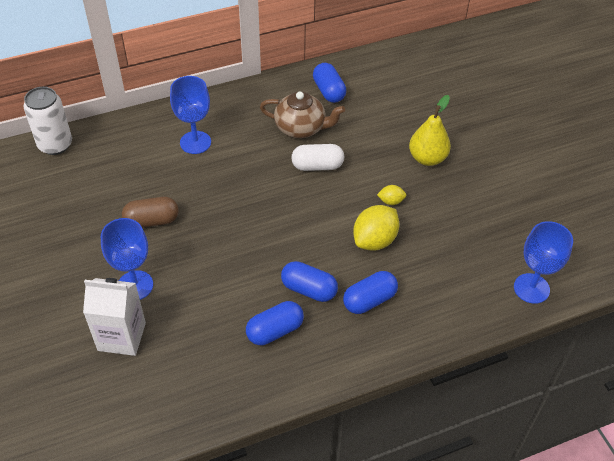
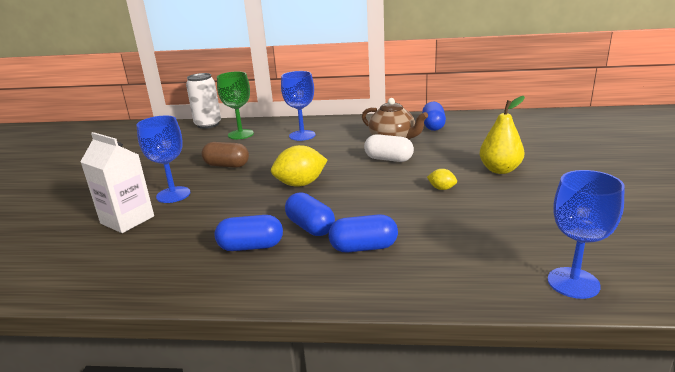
camera: 30 degrees right, 25 degrees down
yellow lemon [353,205,399,250] -> yellow lemon moved to [271,145,327,186]
none -> green goblet [217,71,254,139]

